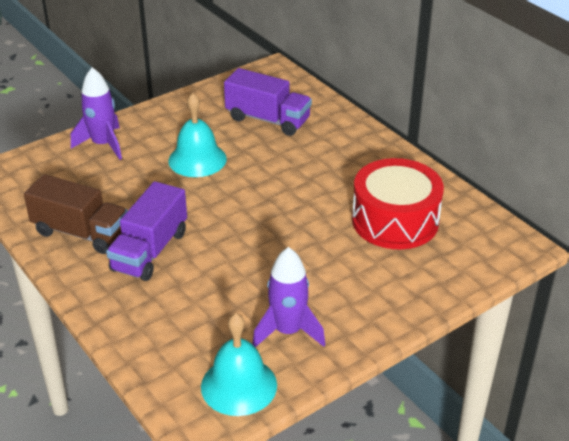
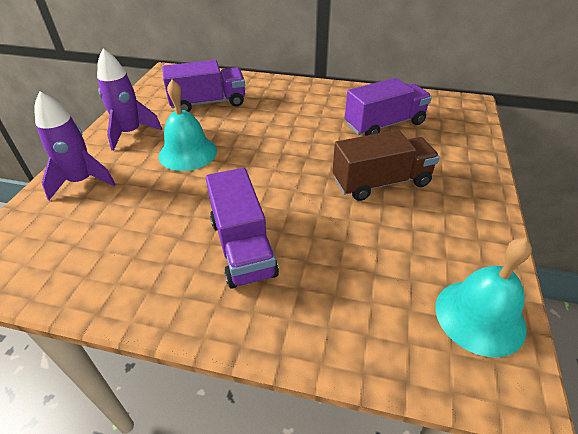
camera: 40 degrees left, 5 degrees up
brown truck [24,174,128,254] -> brown truck moved to [332,130,440,201]
purple rocket [252,247,325,347] -> purple rocket moved to [97,49,162,151]
red drum [352,158,444,249] -> purple truck [345,78,432,136]

